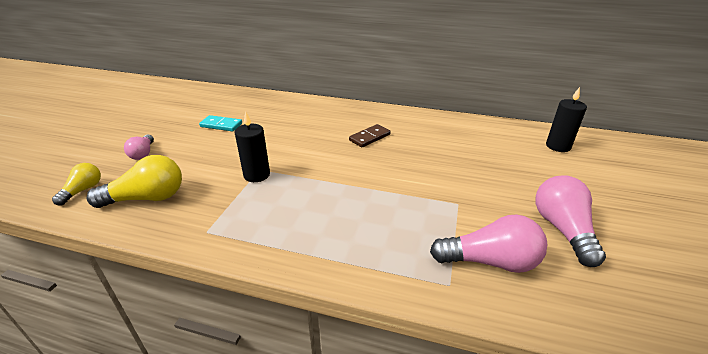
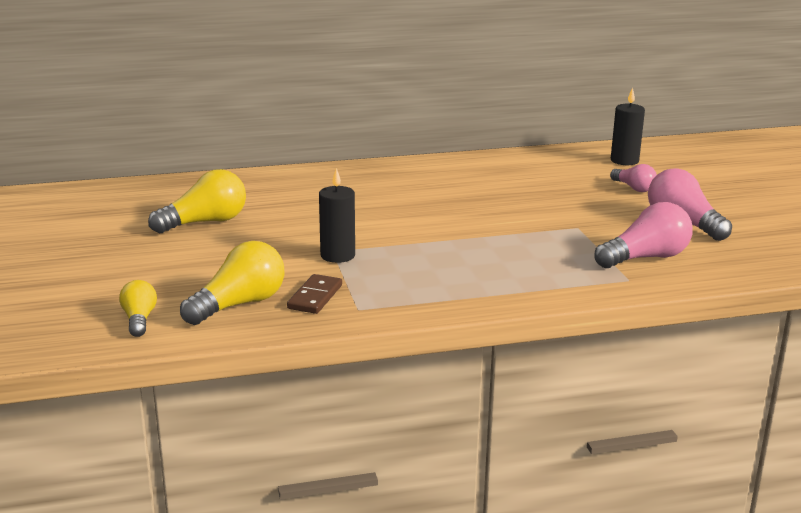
camera: 30 degrees left, 10 degrees down
pink light bulb [124,134,154,160] -> pink light bulb moved to [610,164,657,192]
turquoise domino [199,115,242,132] -> yellow light bulb [148,169,246,233]
brown domino [349,124,390,147] -> brown domino moved to [287,274,342,314]

